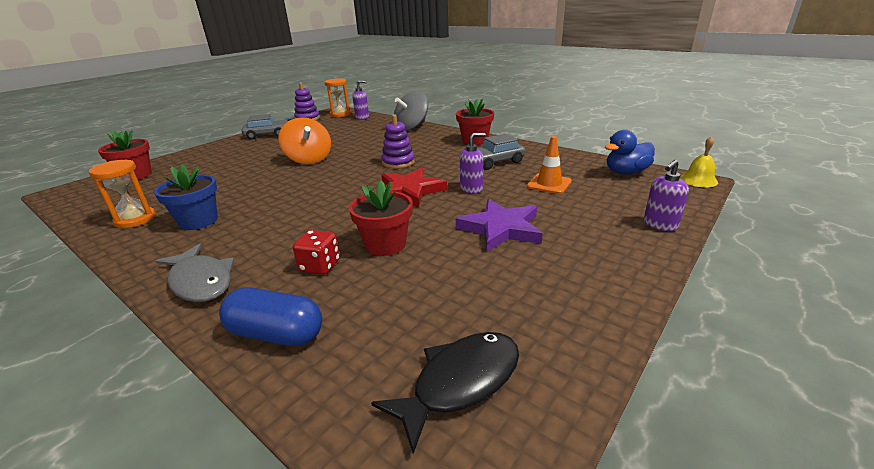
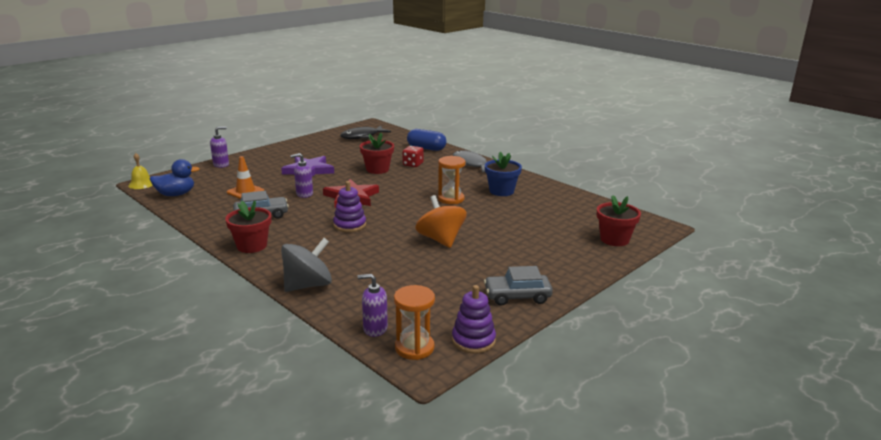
camera: 175 degrees left, 5 degrees down
orange hourglass [89,160,156,228] -> orange hourglass moved to [438,156,466,204]

